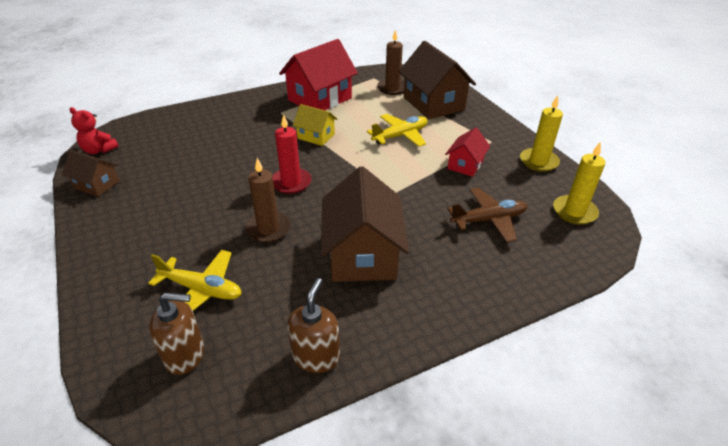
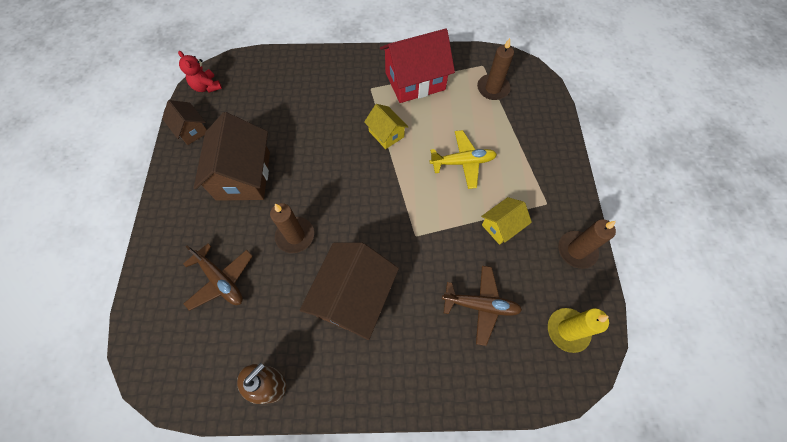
camera: 25 degrees right, 25 degrees up
yellow plane [148,250,242,311] -> brown plane [183,243,253,311]
brown soap dispenser [149,293,204,375] -> none
red candle [272,114,312,194] -> none
brown house [399,41,476,119] -> brown house moved to [194,112,270,201]
red house [445,127,490,177] -> yellow house [481,197,532,245]
yellow candle [520,95,563,172] -> brown candle [558,219,616,269]

